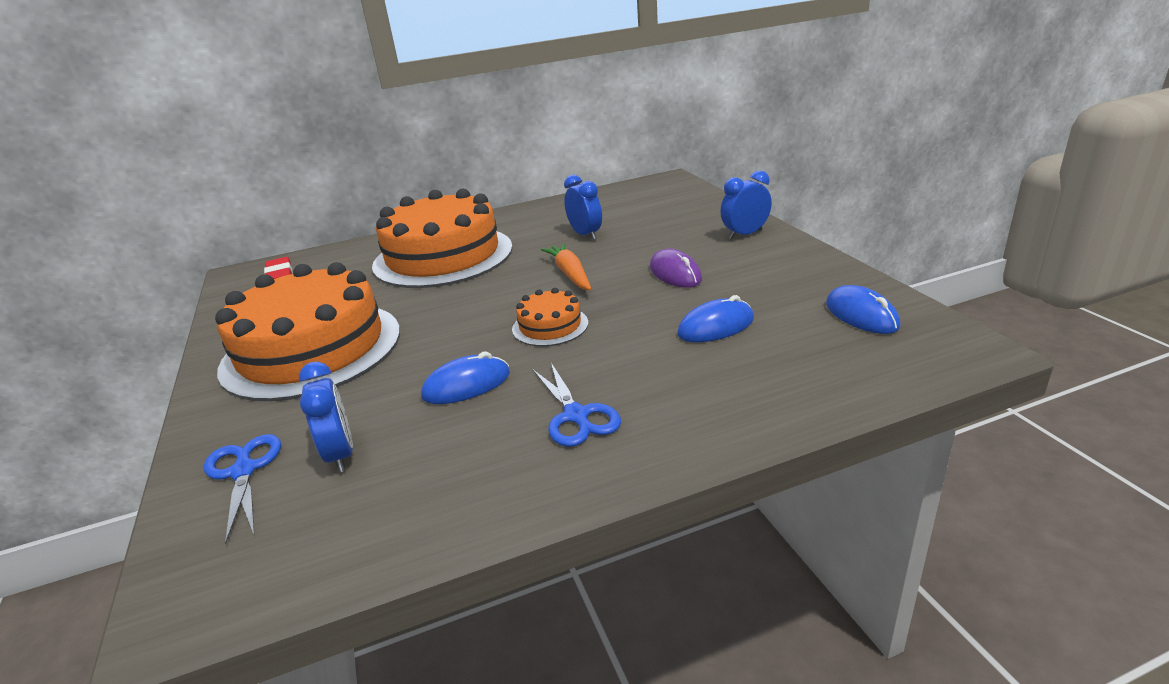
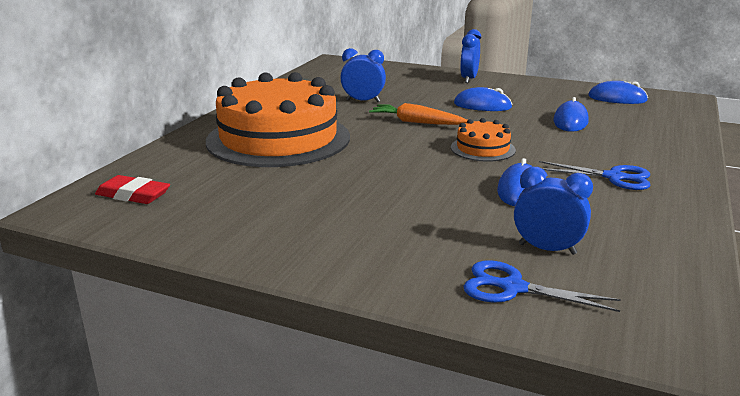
camera: 50 degrees left, 5 degrees down
orange cake [215,262,400,401] -> none
purple mouse [650,249,702,288] -> blue mouse [454,87,512,111]

